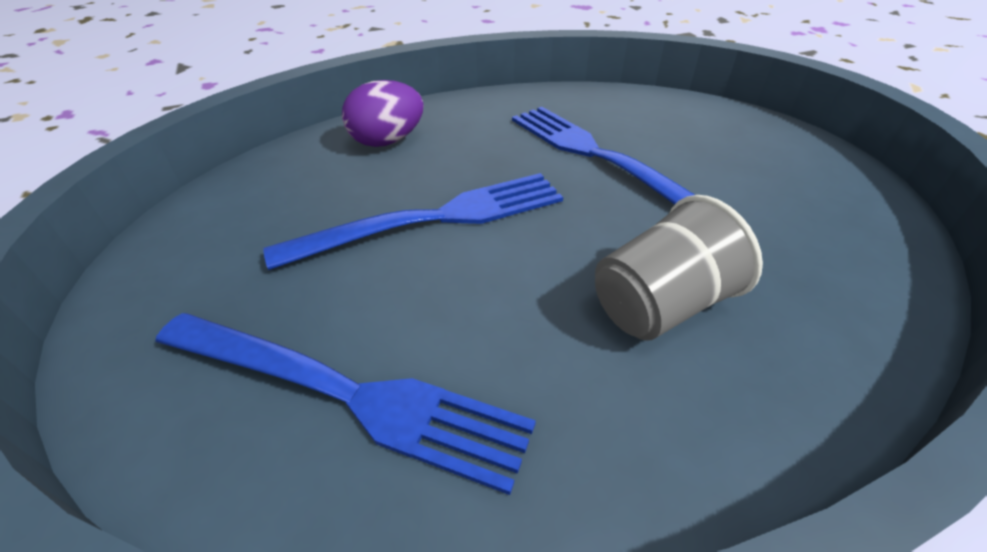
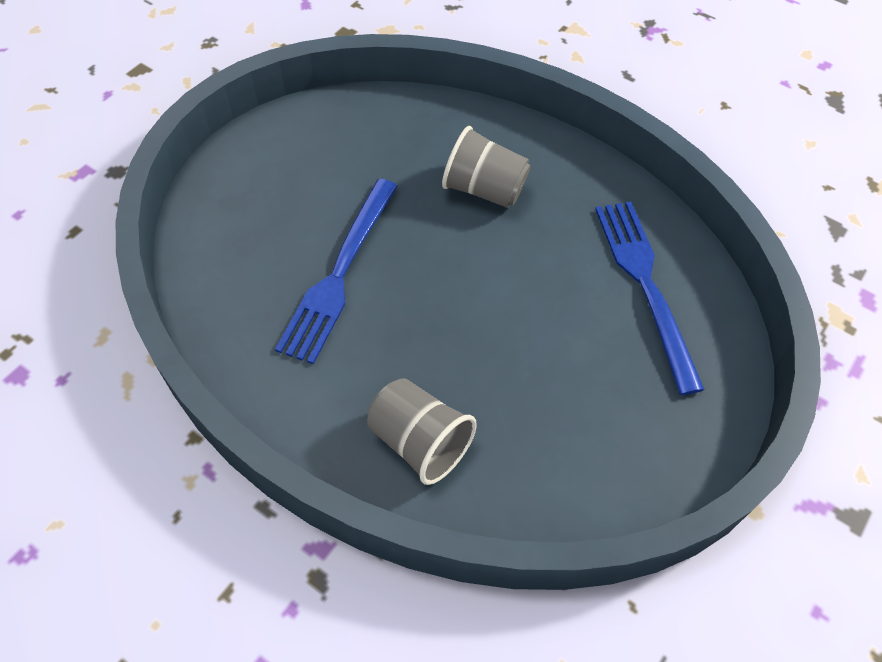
camera: 125 degrees left, 15 degrees up
blue fork [263,173,563,270] -> none
purple egg [342,80,424,147] -> grey cup [367,378,477,485]

